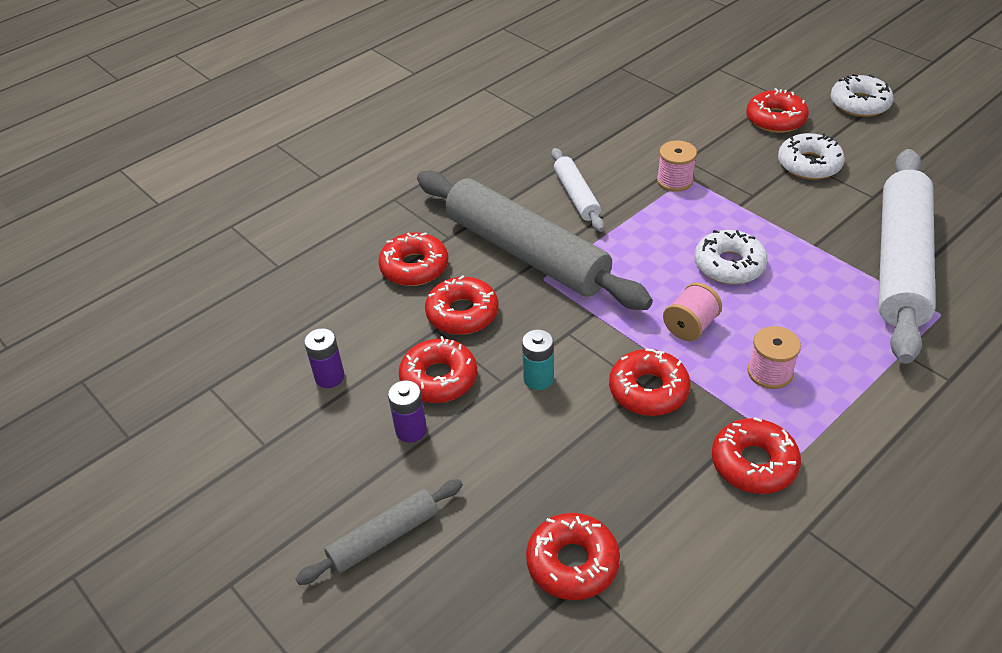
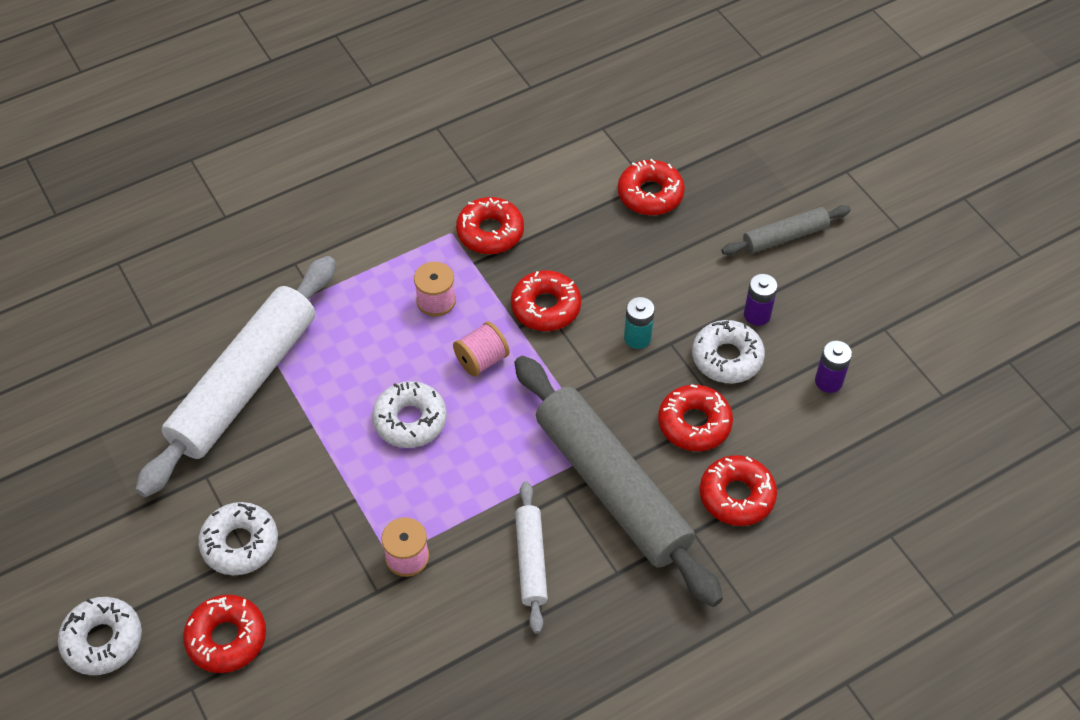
camera: 170 degrees left, 10 degrees up
red donut [399,336,477,403] -> white donut [692,320,765,383]

